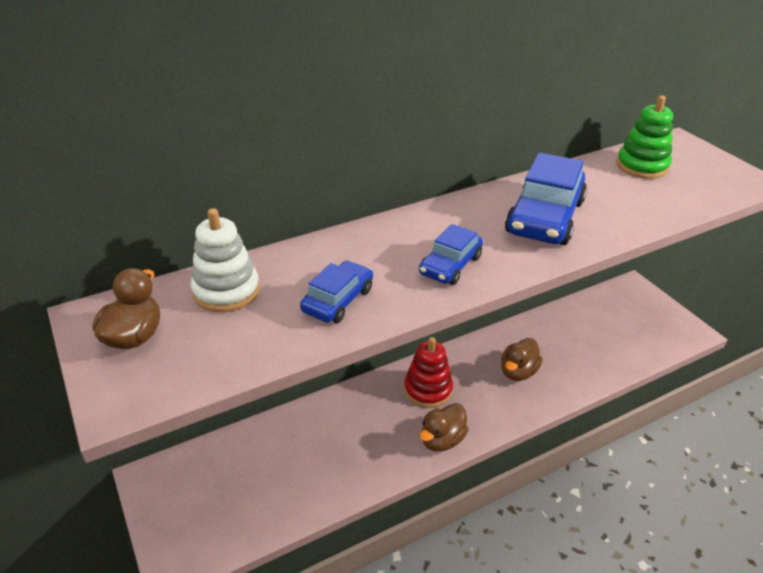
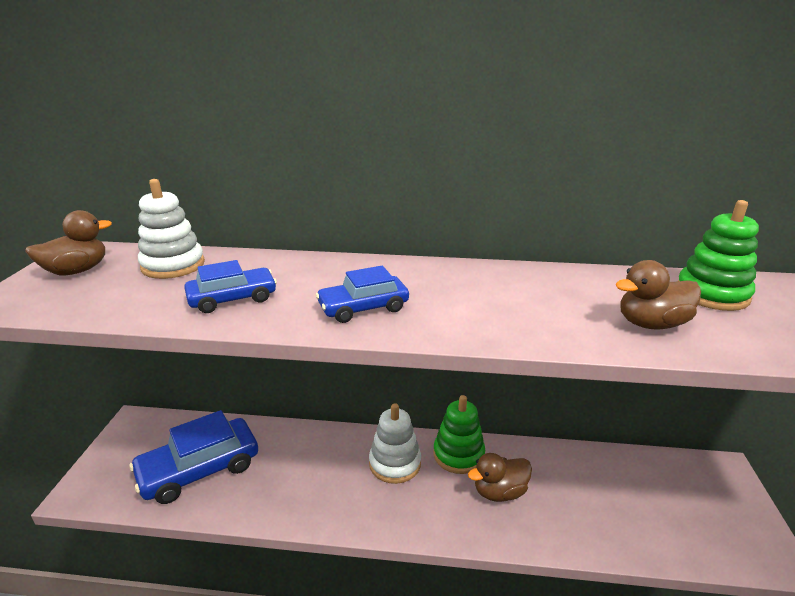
camera: 35 degrees right, 10 degrees down
red stacking toy [404,337,453,408] -> white stacking toy [369,403,421,484]
brown duck [420,403,469,452] -> brown duck moved to [615,260,701,330]
blue car [505,152,587,245] -> blue car moved to [129,410,258,504]
none -> green stacking toy [433,395,485,474]

